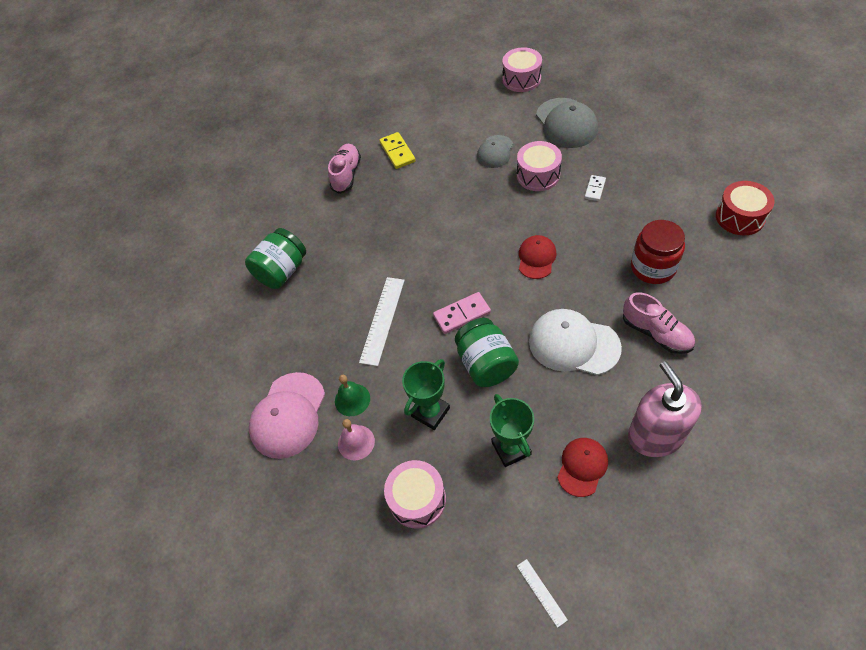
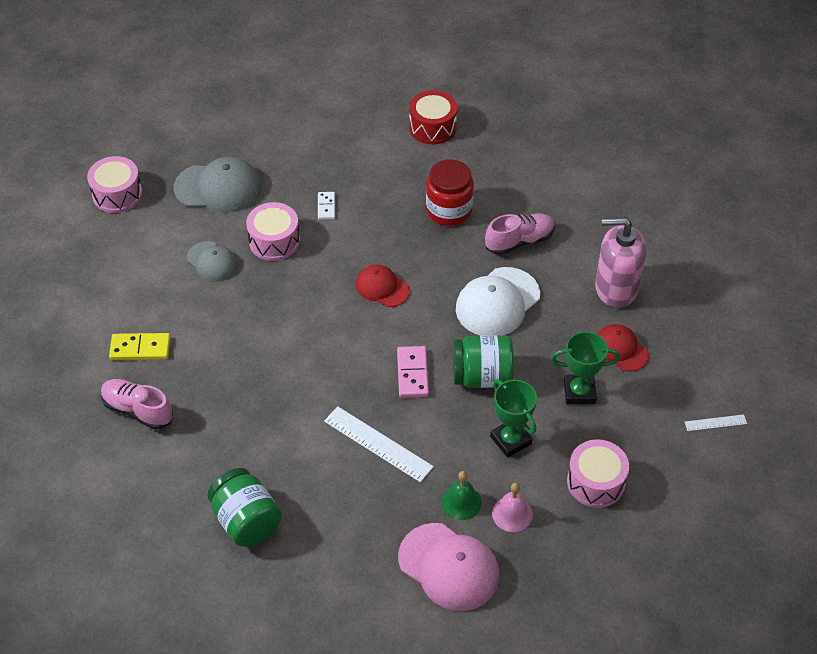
camera: 75 degrees left, 5 degrees down
white domino [584,175,606,201] -> white domino turned 45 degrees clockwise [318,192,335,220]

